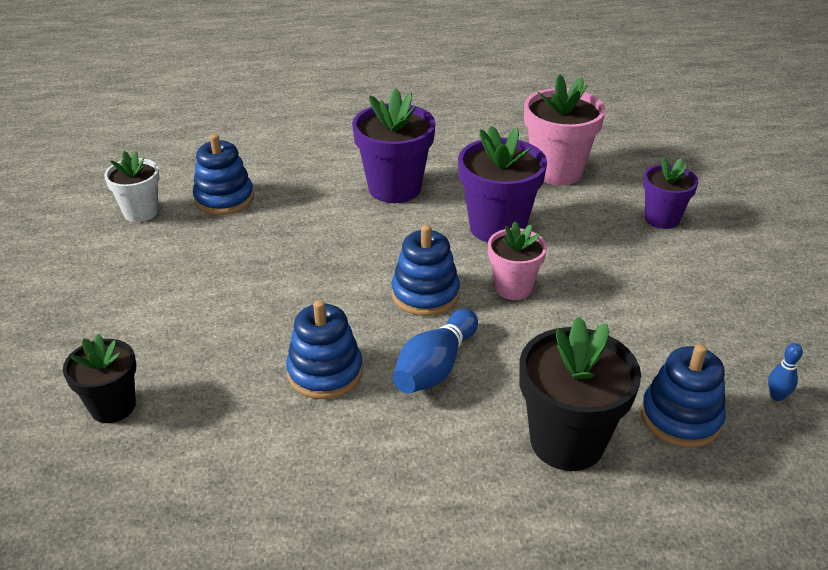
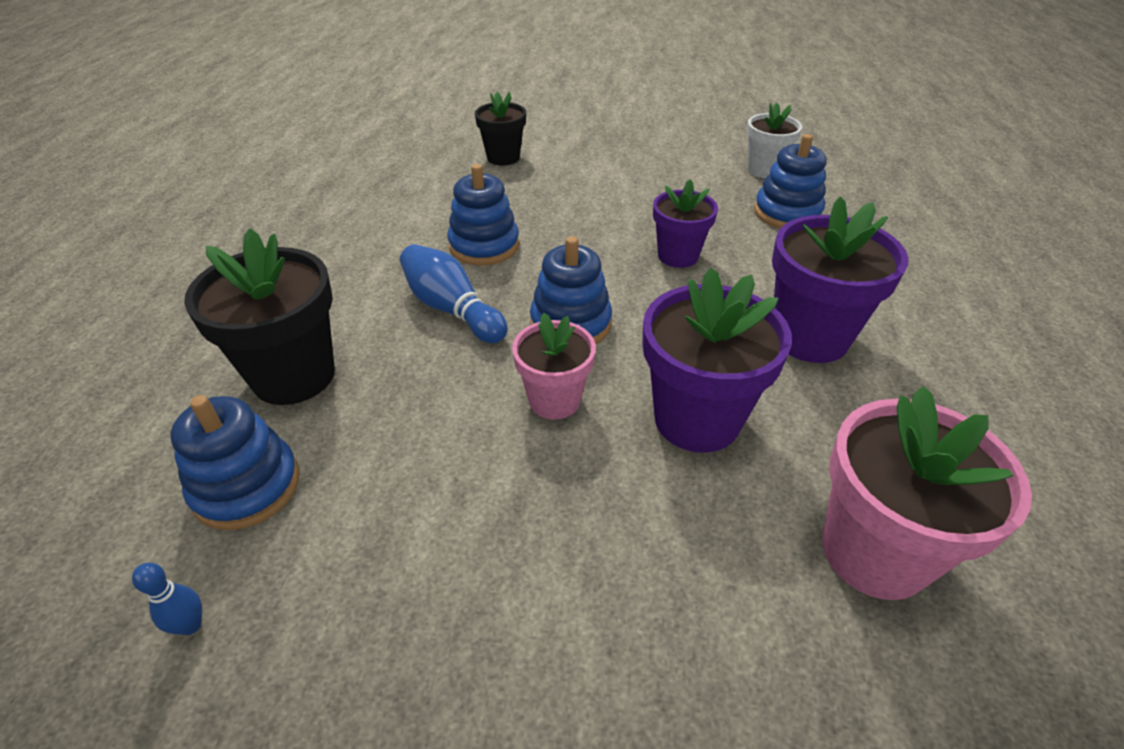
camera: 105 degrees right, 5 degrees up
purple flower pot [643,157,698,229] -> purple flower pot moved to [653,179,718,268]

